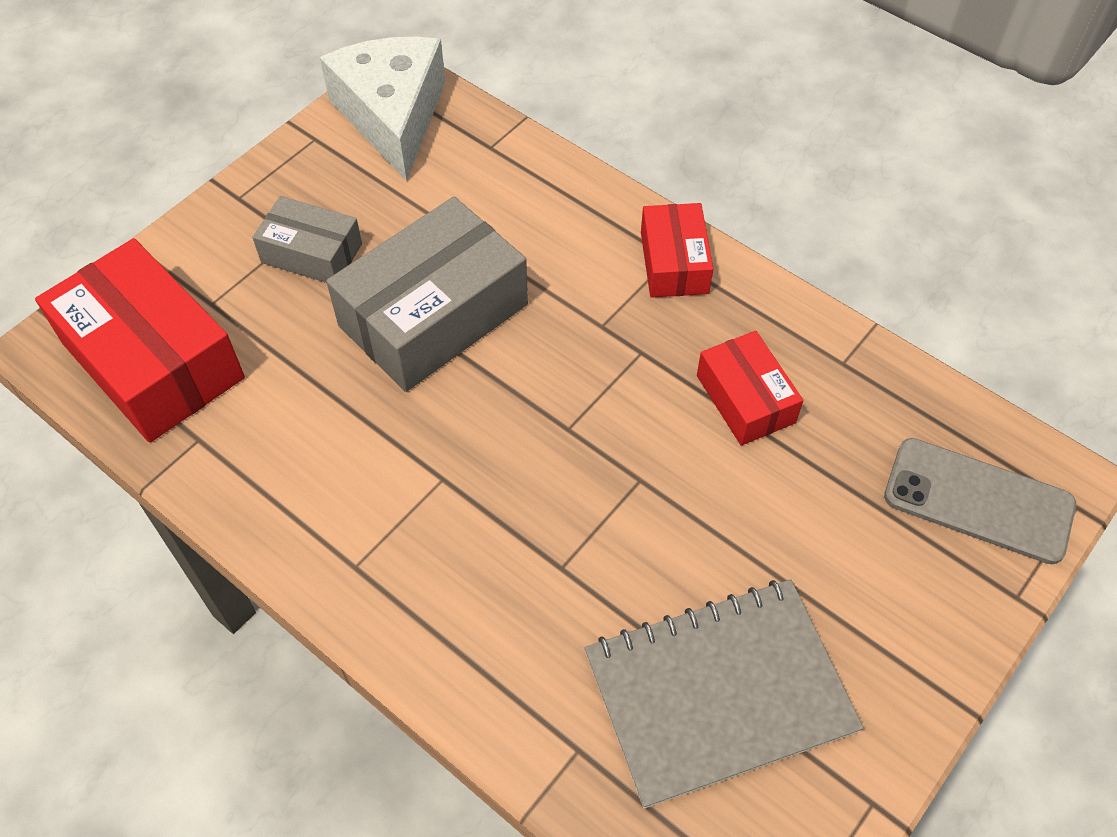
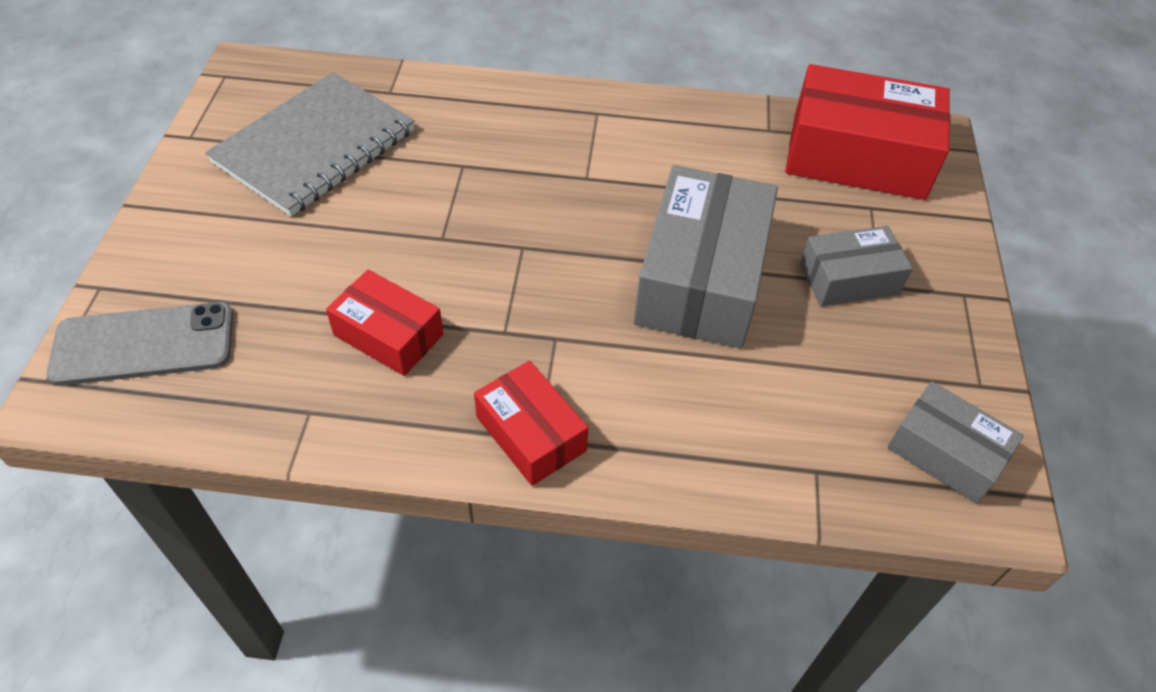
camera: 145 degrees right, 5 degrees down
white cheese [320,37,446,181] -> grey box [887,381,1024,504]

